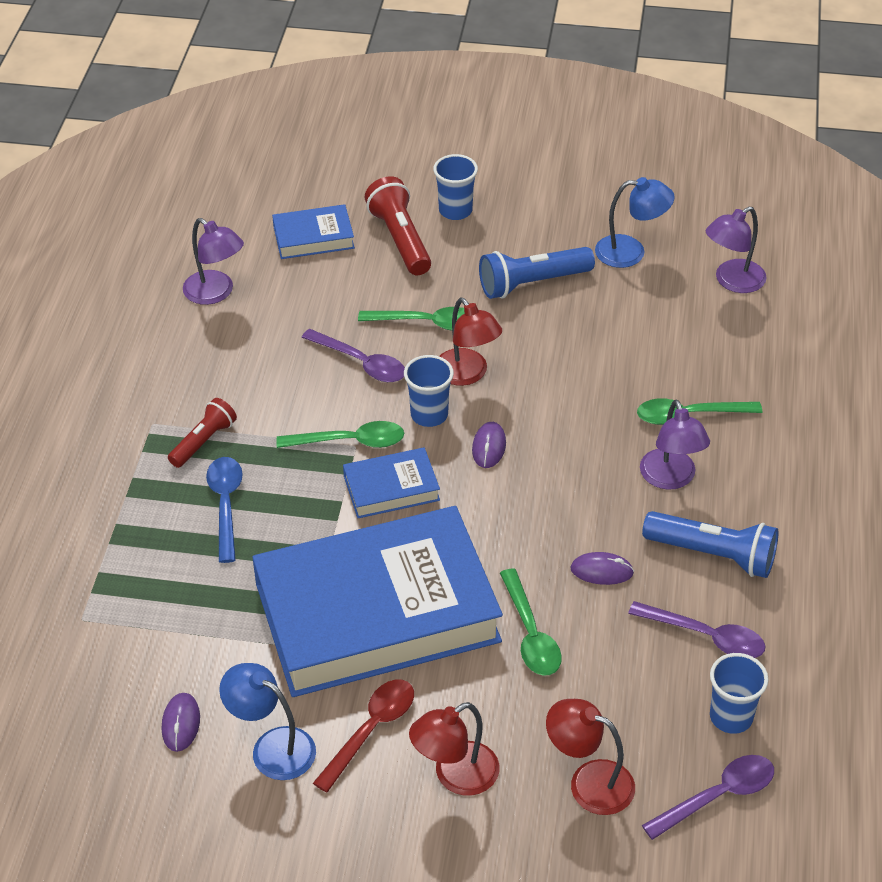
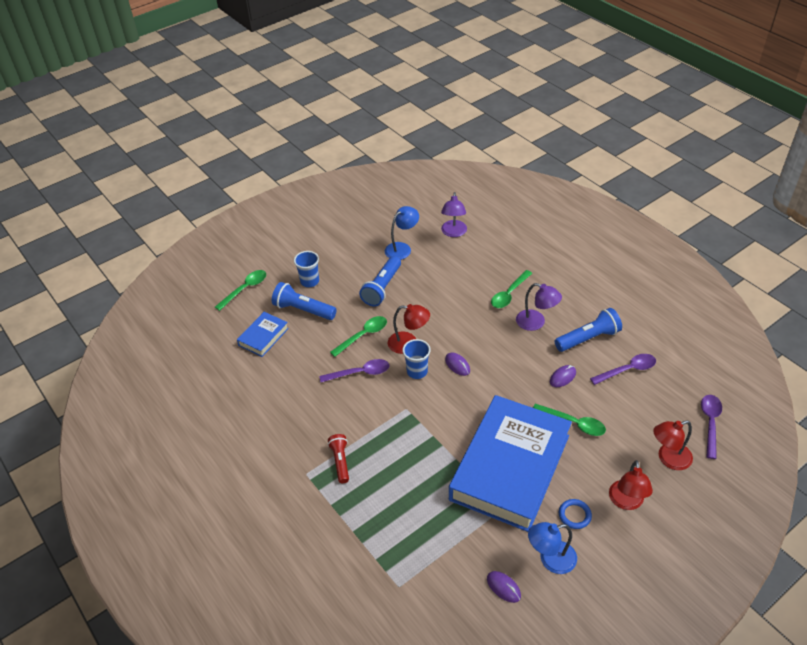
camera: 45 degrees left, 0 degrees up
purple lamp [183,218,244,305] -> none
blue spoon [206,457,243,563] -> none
green spoon [276,421,404,448] -> green spoon moved to [215,270,266,311]
red spoon [313,680,414,793] -> blue ring [559,499,592,529]
blue book [343,447,440,518] -> none
red flashlight [365,176,431,275] -> blue flashlight [272,282,337,320]
blue cup [710,653,768,734] -> none

